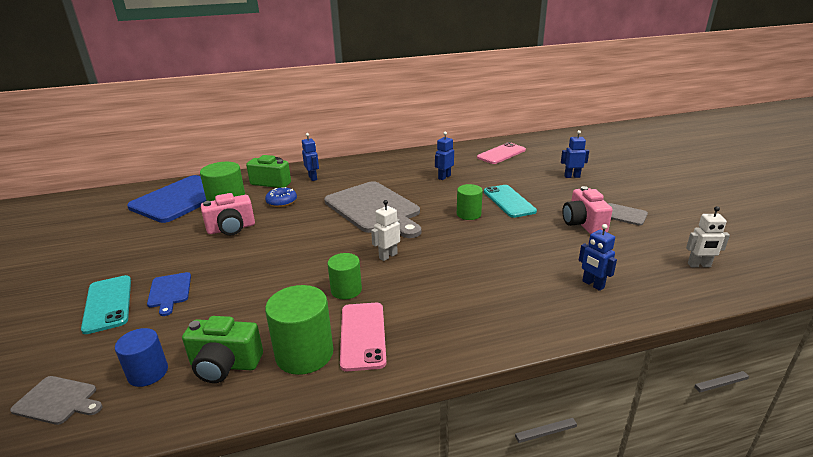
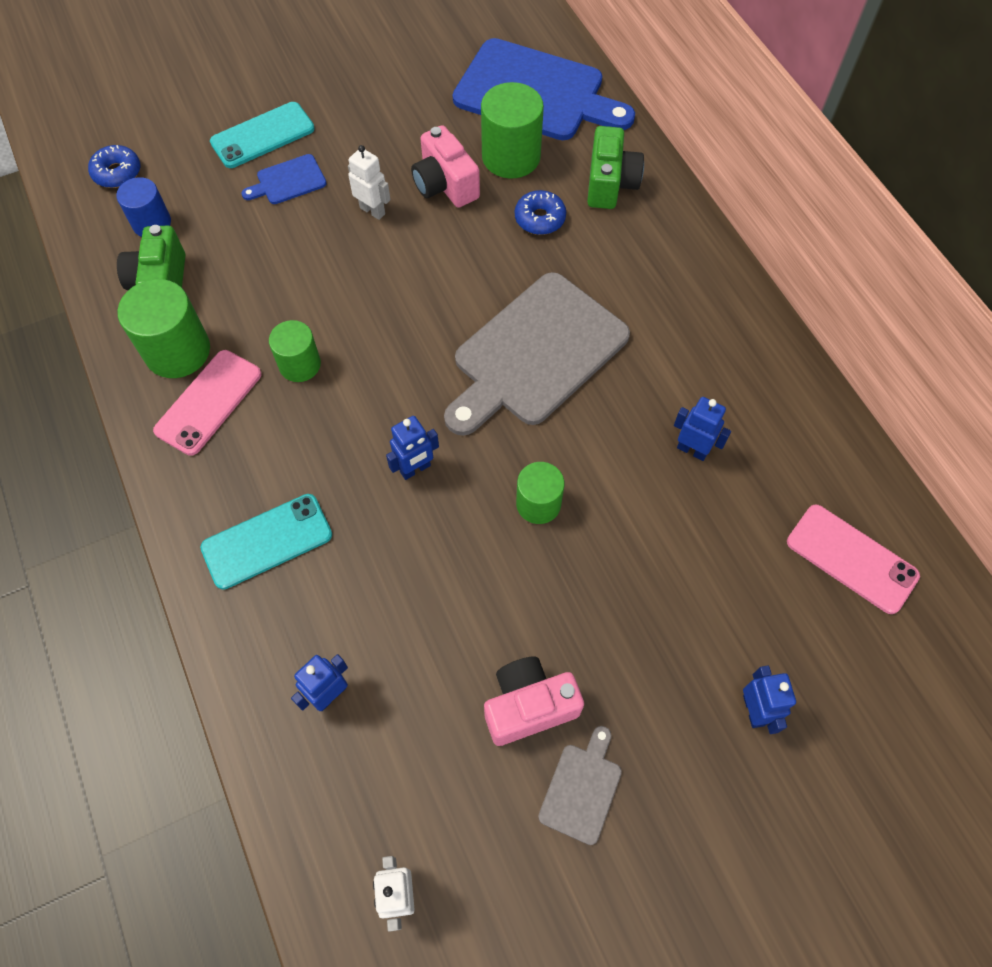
camera: 80 degrees right, 35 degrees up
grey cutting board [10,376,103,425] -> blue donut [88,145,140,188]
blue robot [302,133,319,181] -> blue robot moved to [386,416,439,480]
pink phone [340,303,387,371] -> pink phone turned 45 degrees counterclockwise [153,350,262,456]
white robot [371,200,400,261] -> white robot moved to [348,145,391,220]
turquoise phone [484,185,537,218] -> turquoise phone moved to [200,494,332,590]

